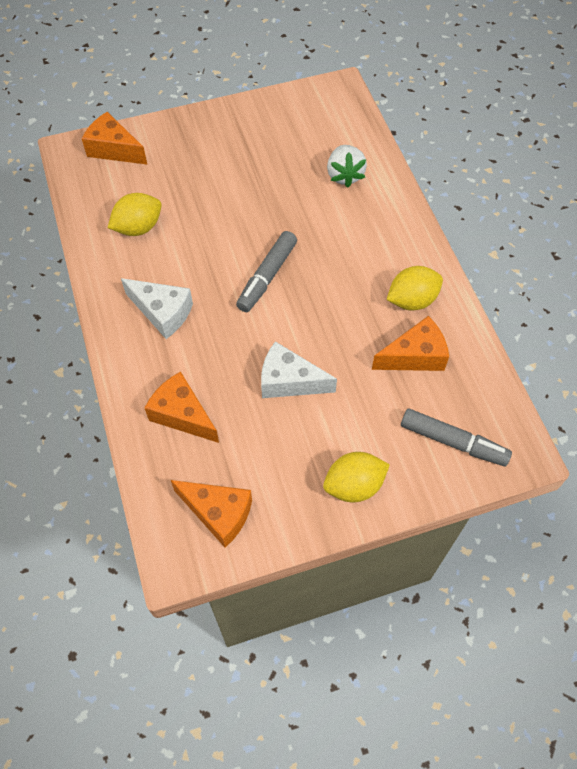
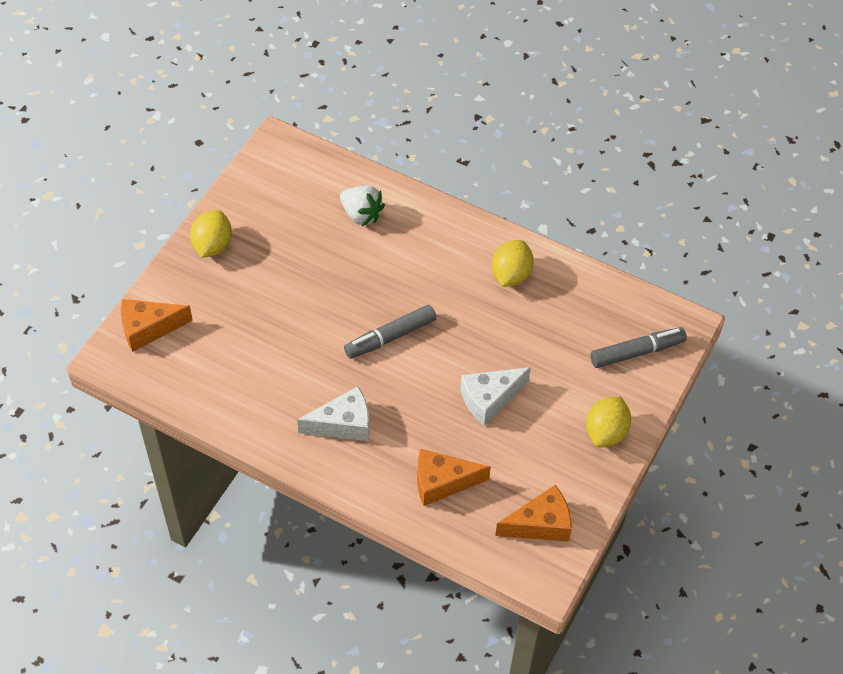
camera: 45 degrees left, 5 degrees down
yellow lemon [108,193,162,236] -> yellow lemon moved to [190,210,232,258]
grey marker [236,231,297,312] -> grey marker turned 75 degrees clockwise [344,305,436,359]
orange cheese [372,316,449,371] -> none

